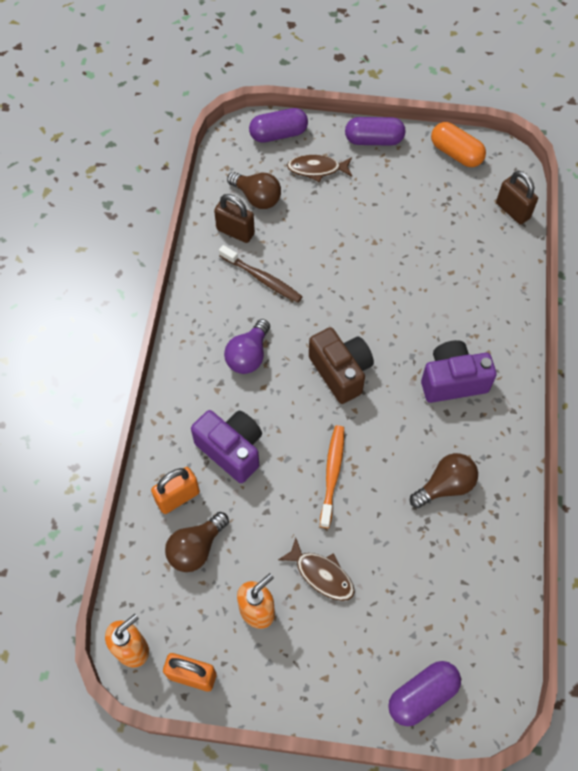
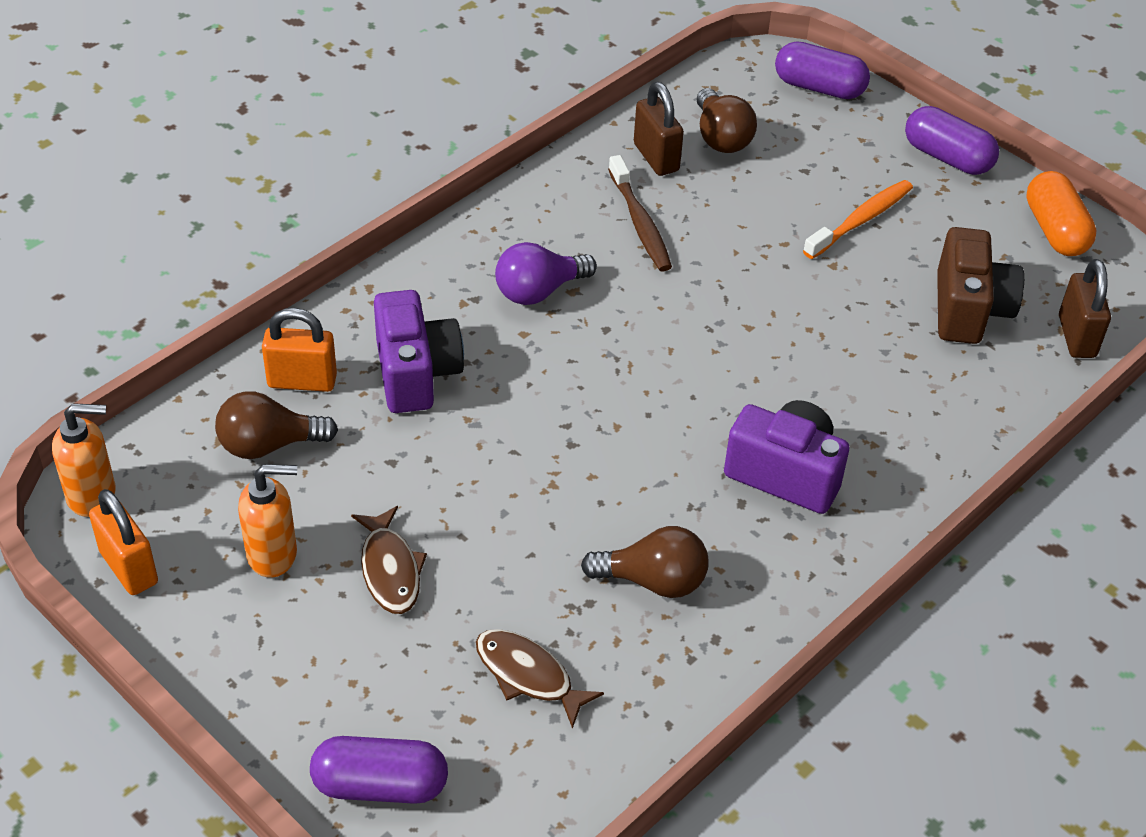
camera: 35 degrees right, 15 degrees down
brown fish [287,155,352,182] -> brown fish moved to [476,629,604,729]
brown camera [309,327,374,404] -> brown camera moved to [937,227,1024,344]
orange toothbrush [320,425,344,528] -> orange toothbrush moved to [803,180,913,259]

